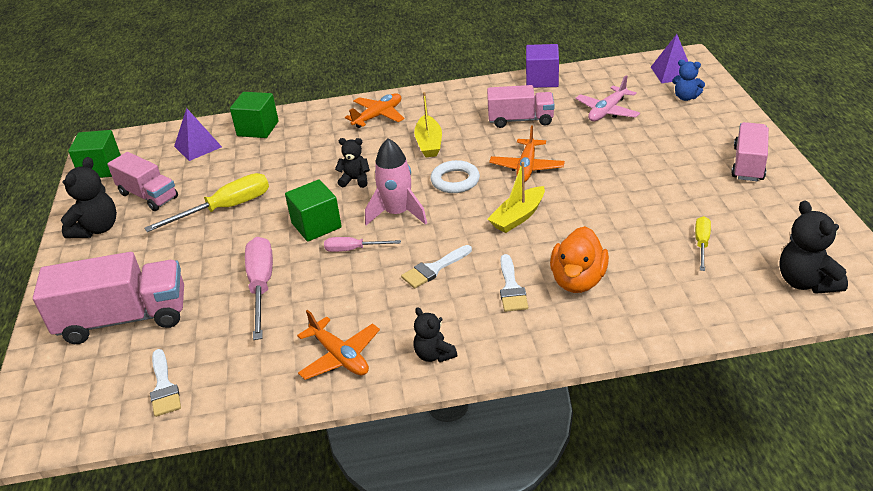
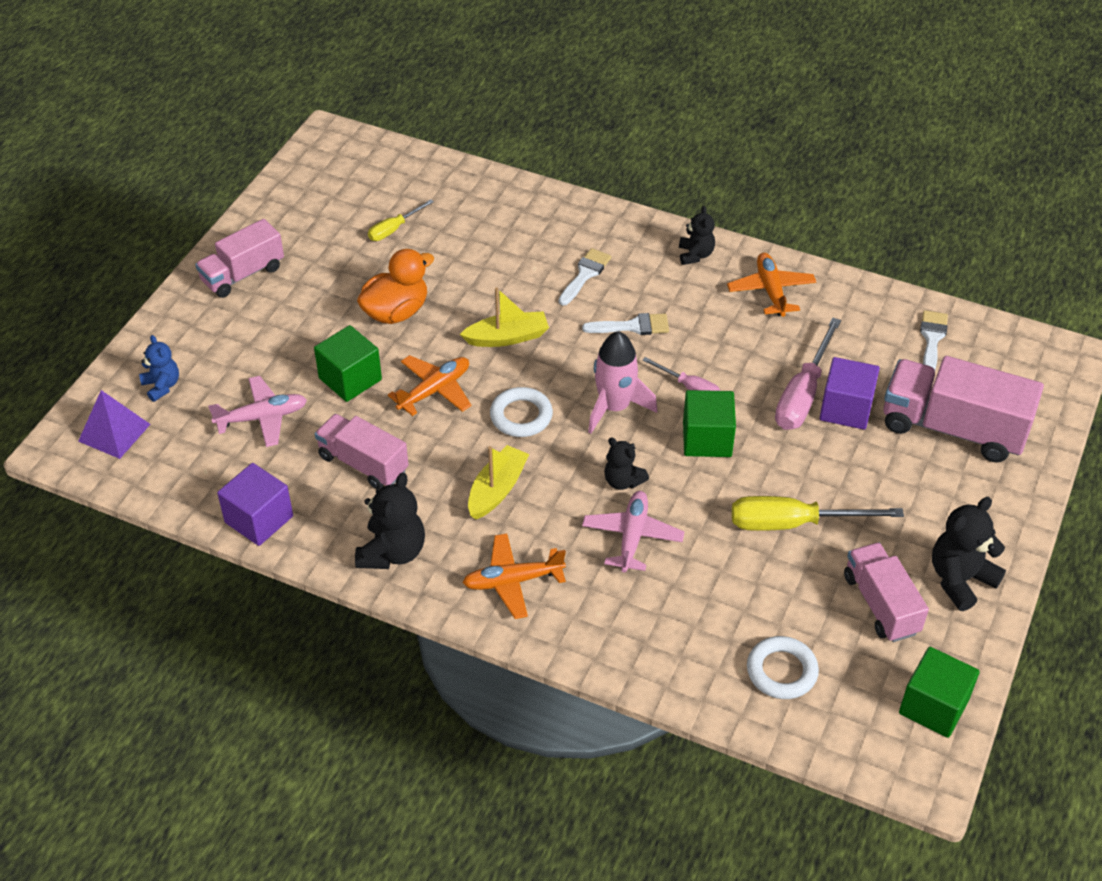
camera: 150 degrees left, 10 degrees up
purple pyramid [174,108,222,161] -> white ring [747,636,819,699]
green cube [230,92,279,138] -> green cube moved to [314,325,382,402]
orange duck [550,226,609,293] -> orange duck moved to [357,249,434,324]
black teddy bear [779,200,848,294] -> black teddy bear moved to [355,473,425,569]
none -> pink plane [582,491,684,573]
none -> purple cube [820,357,880,430]

